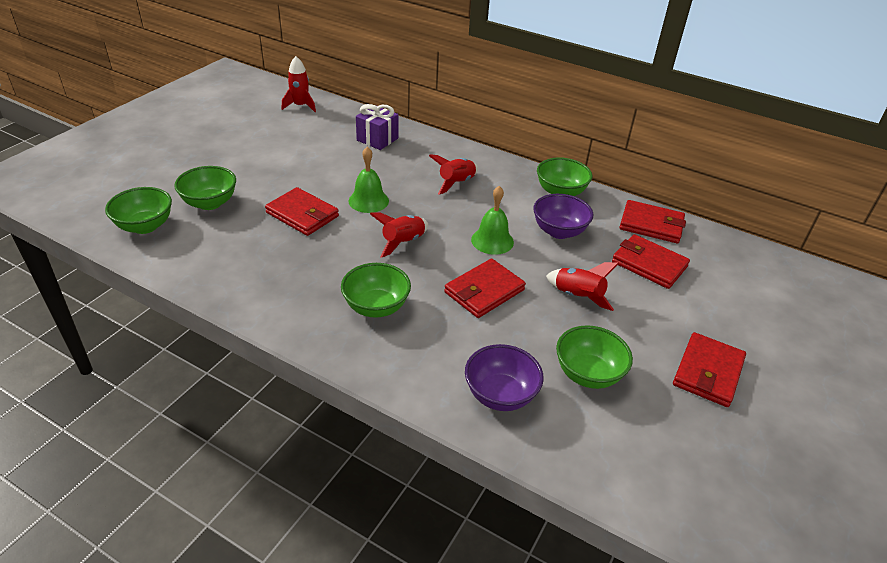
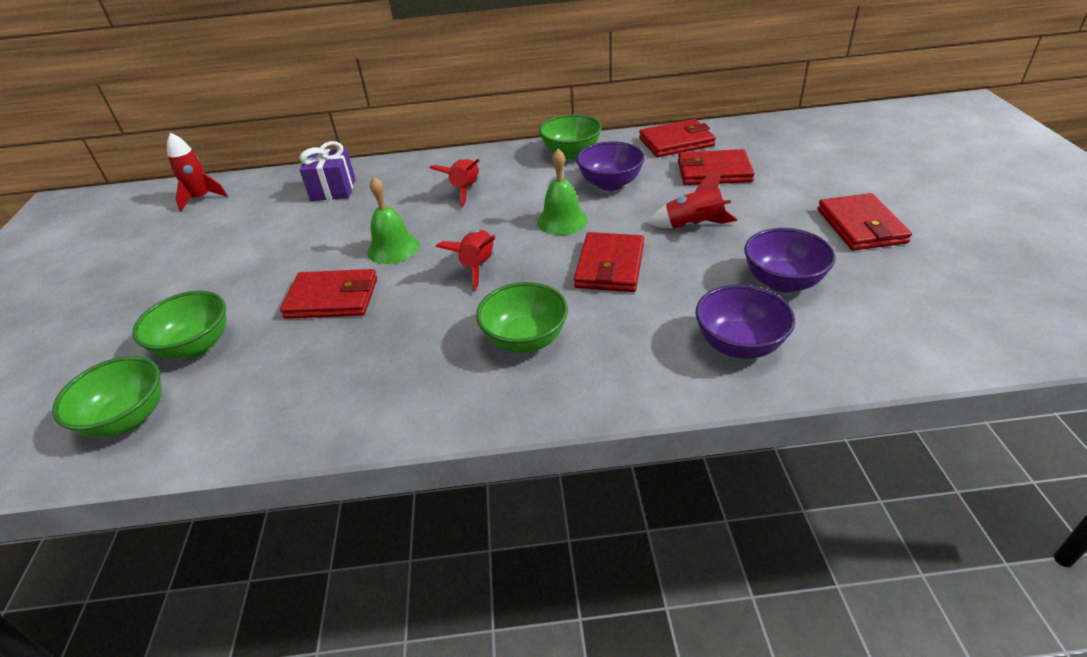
camera: 30 degrees left, 0 degrees up
green bowl [556,325,633,389] -> purple bowl [744,228,836,292]

